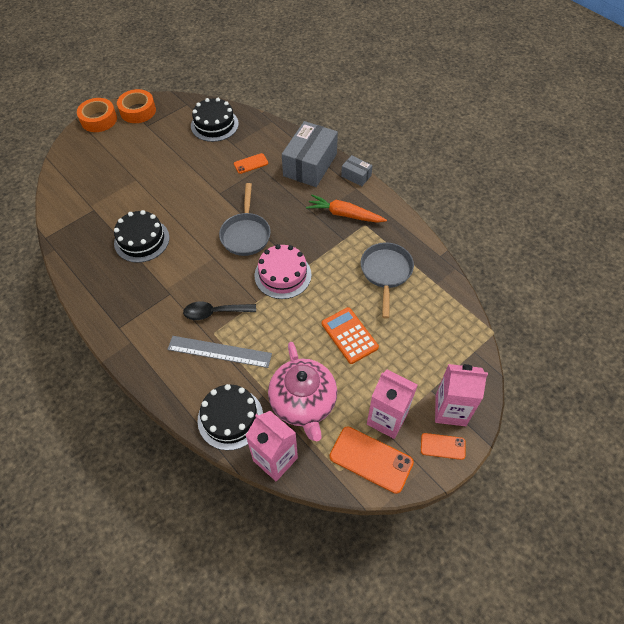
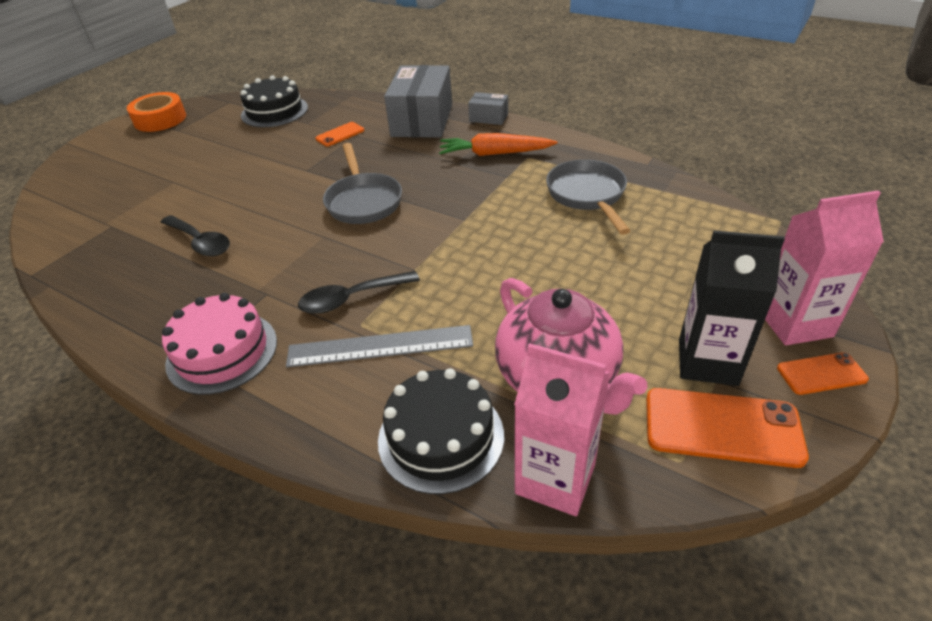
camera: 15 degrees left, 15 degrees down
orange tape [77,98,117,132] -> none
black cake [114,210,169,263] -> black spoon [160,215,230,256]
pink cake [254,244,312,299] -> pink cake moved to [162,293,277,395]
orange calculator [322,307,379,364] -> none
pink carton [367,370,418,439] -> black carton [679,230,785,386]

